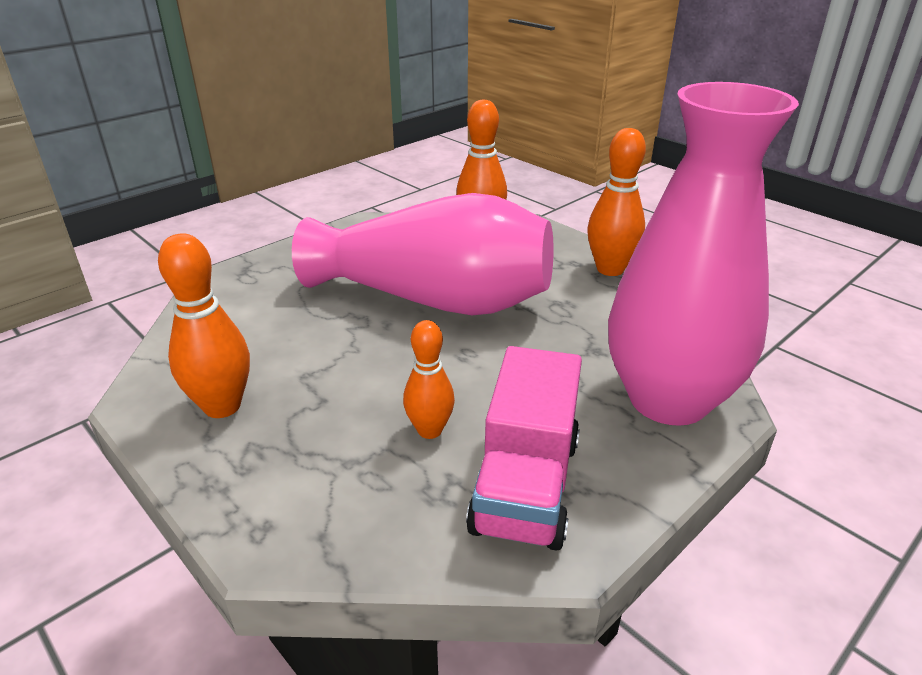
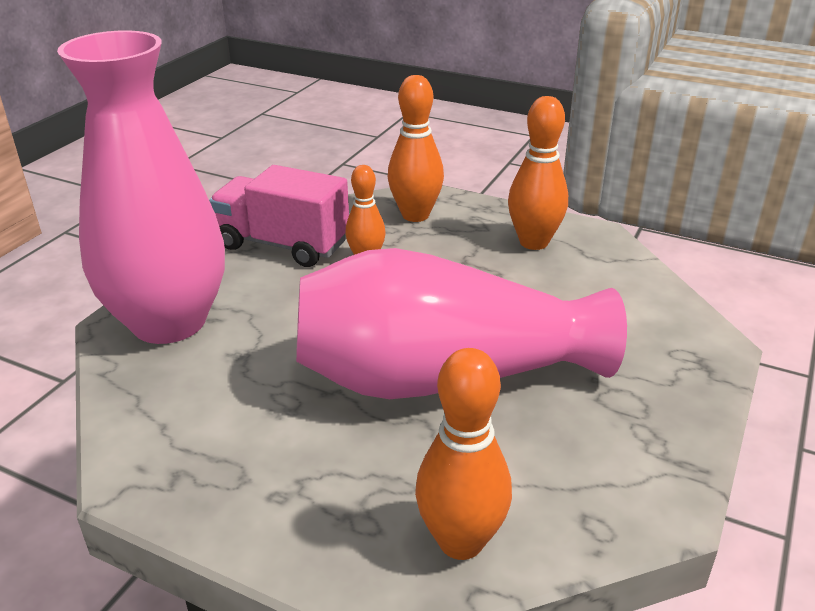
camera: 160 degrees right, 0 degrees up
pink truck [466,346,582,551] -> pink truck turned 60 degrees counterclockwise [209,165,349,267]
orange bowling pin [587,128,646,276] -> orange bowling pin moved to [388,75,444,222]

